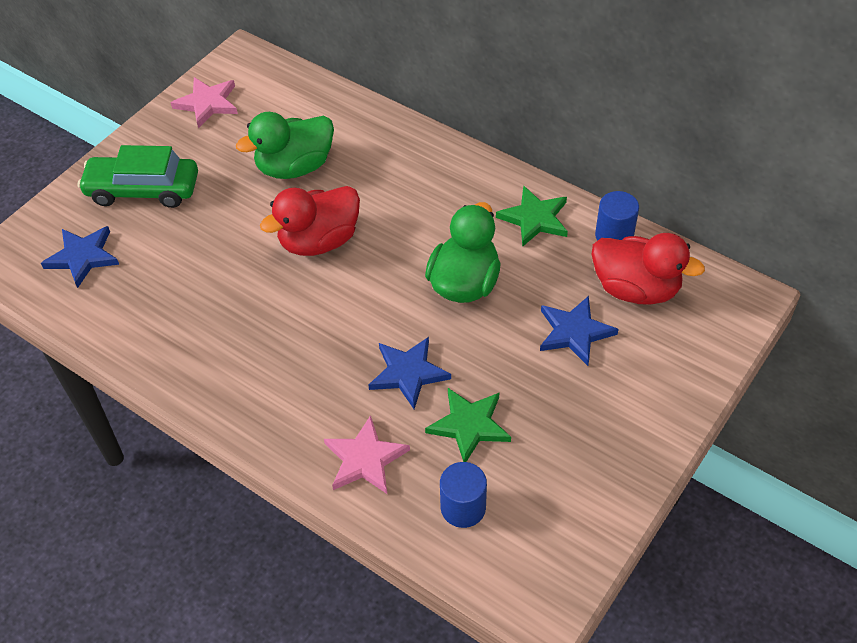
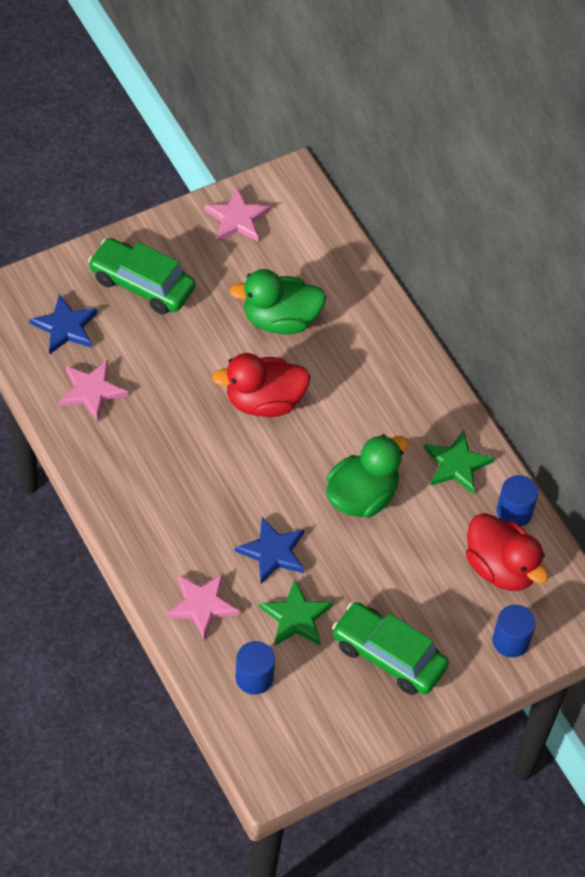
camera: 20 degrees right, 5 degrees up
blue star [540,296,619,366] -> none
none -> pink star [58,360,128,422]
none -> green car [332,602,449,695]
none -> blue cylinder [493,605,536,658]

